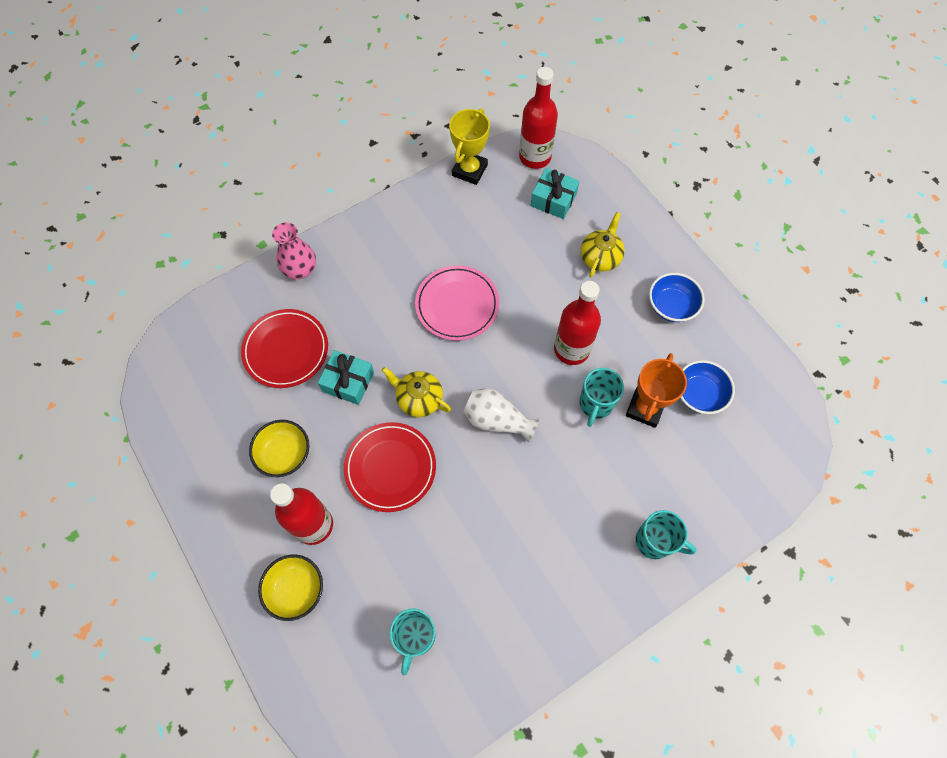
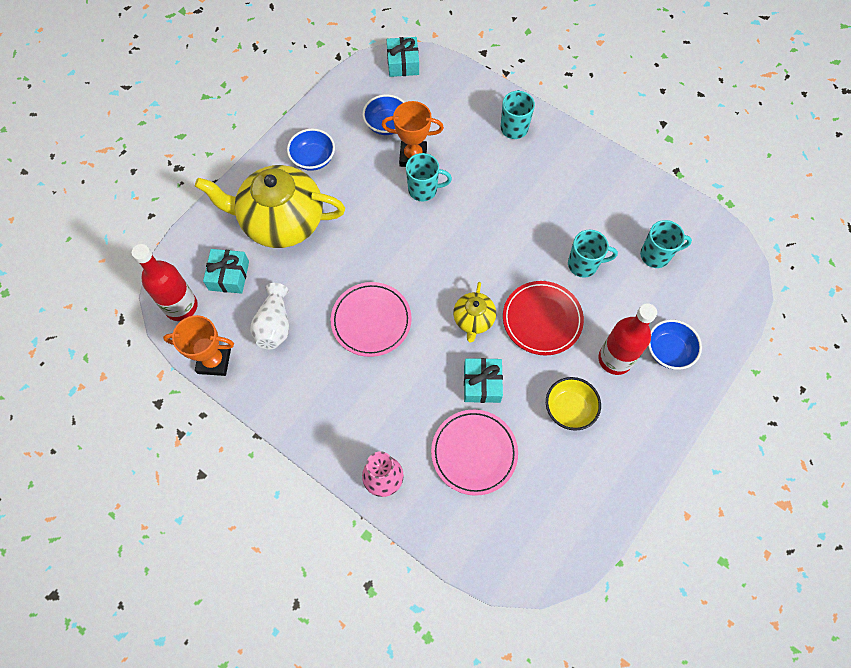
camera: 110 degrees left, 0 degrees up
red plate [241,309,328,388] -> pink plate [431,410,518,496]
yellow bowl [258,554,323,621] -> blue bowl [648,319,702,370]
yellow trophy [449,108,490,185] -> orange trophy [163,315,234,376]
white vase [463,388,539,443] -> white vase moved to [250,283,289,349]
red bottle [554,281,601,365] -> none
yellow teapot [581,212,625,277] -> yellow teapot [195,165,345,248], size x2.10
none -> turquoise gift [387,37,419,77]
none -> turquoise mug [568,230,618,278]

